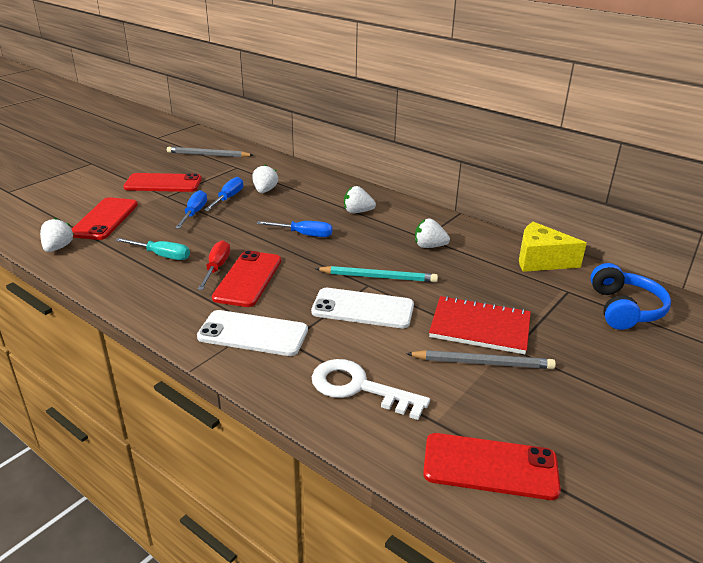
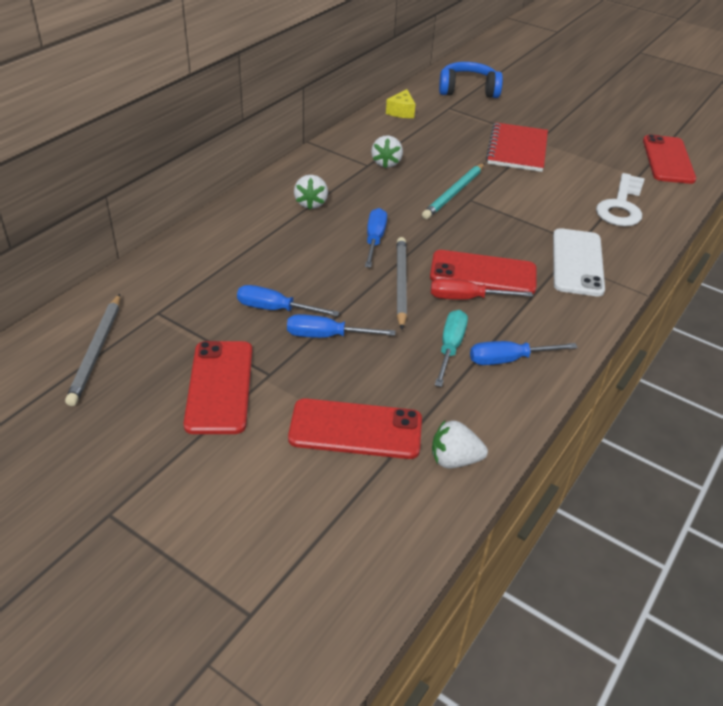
camera: 95 degrees left, 10 degrees up
white strawberry [252,165,278,193] -> none
white phone [311,288,414,328] -> none
turquoise pencil [315,266,438,282] -> turquoise pencil turned 150 degrees counterclockwise [422,163,485,219]
grey pencil [406,350,556,369] -> grey pencil moved to [397,237,407,330]
yellow cheese [519,222,587,272] -> yellow cheese [386,89,416,118], size x0.59
none -> blue screwdriver [470,341,578,365]

